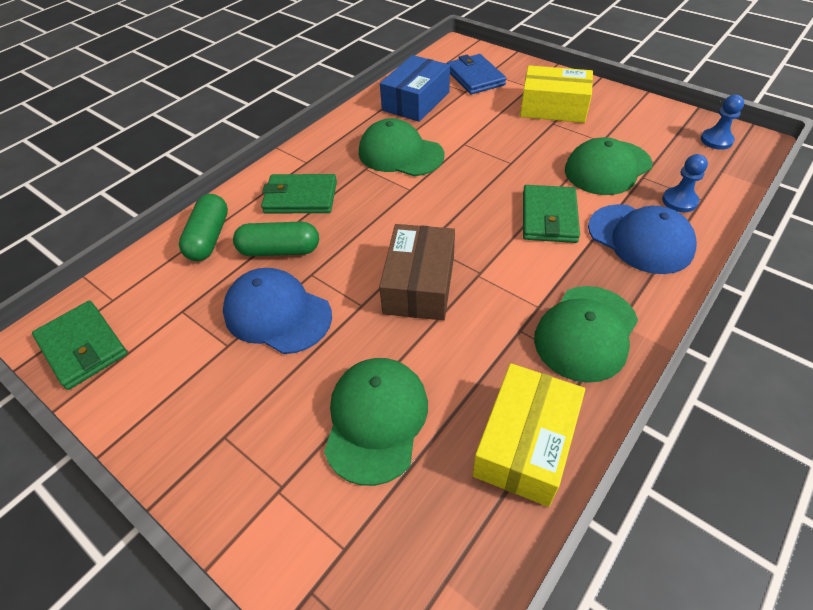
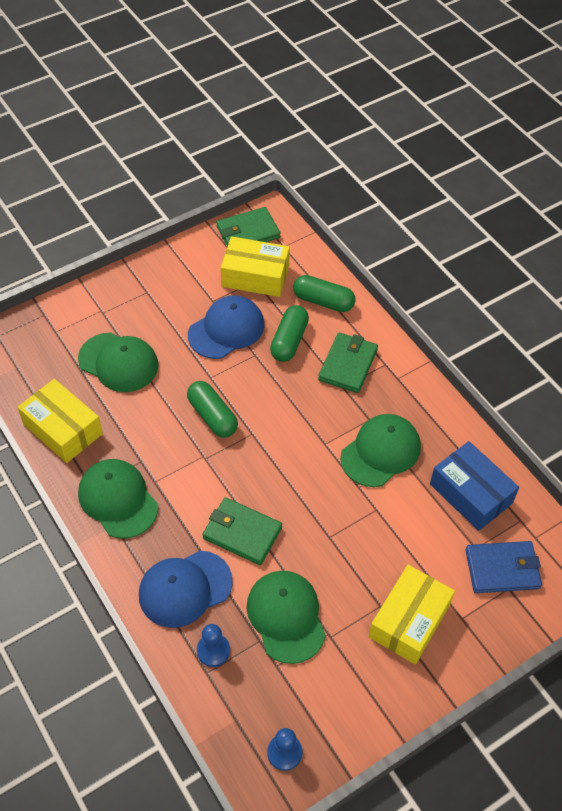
camera: 105 degrees right, 5 degrees up
brown box [379,224,455,320] -> green capsule [187,381,238,437]
none -> yellow box [221,236,290,297]

